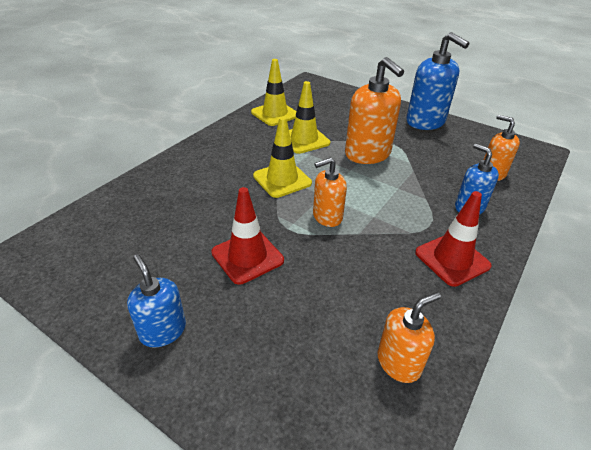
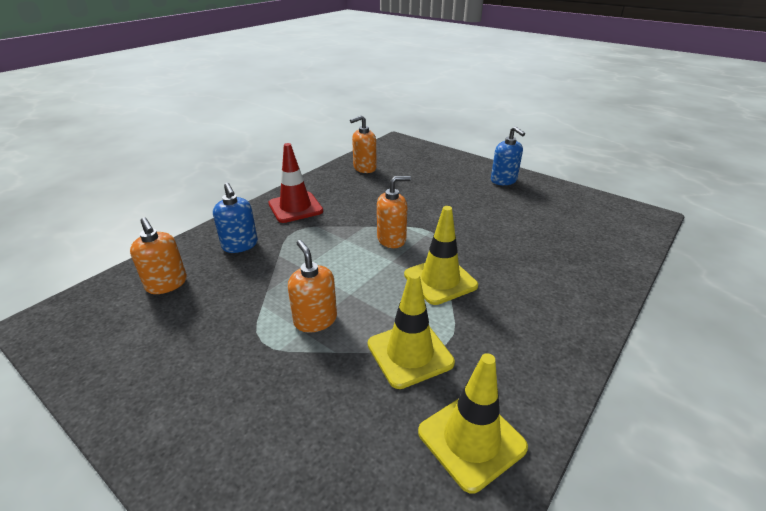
camera: 175 degrees left, 5 degrees down
red traffic cone [211,187,284,285] -> none
orange soap dispenser [345,57,404,164] -> orange soap dispenser [288,240,337,332], size x0.59
blue soap dispenser [406,32,470,130] -> none

